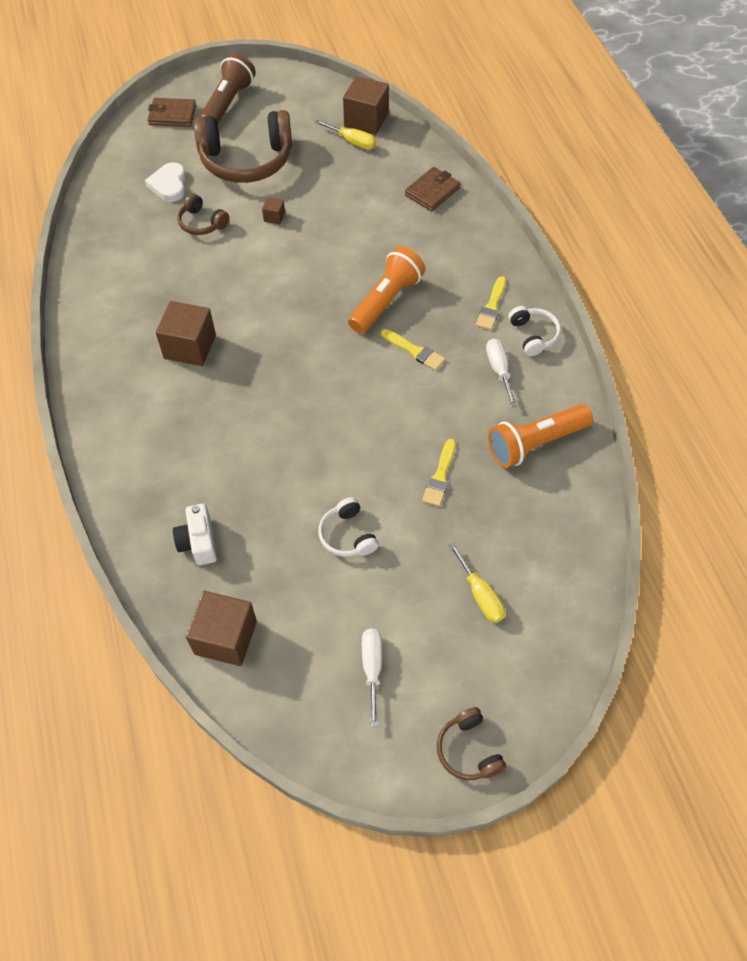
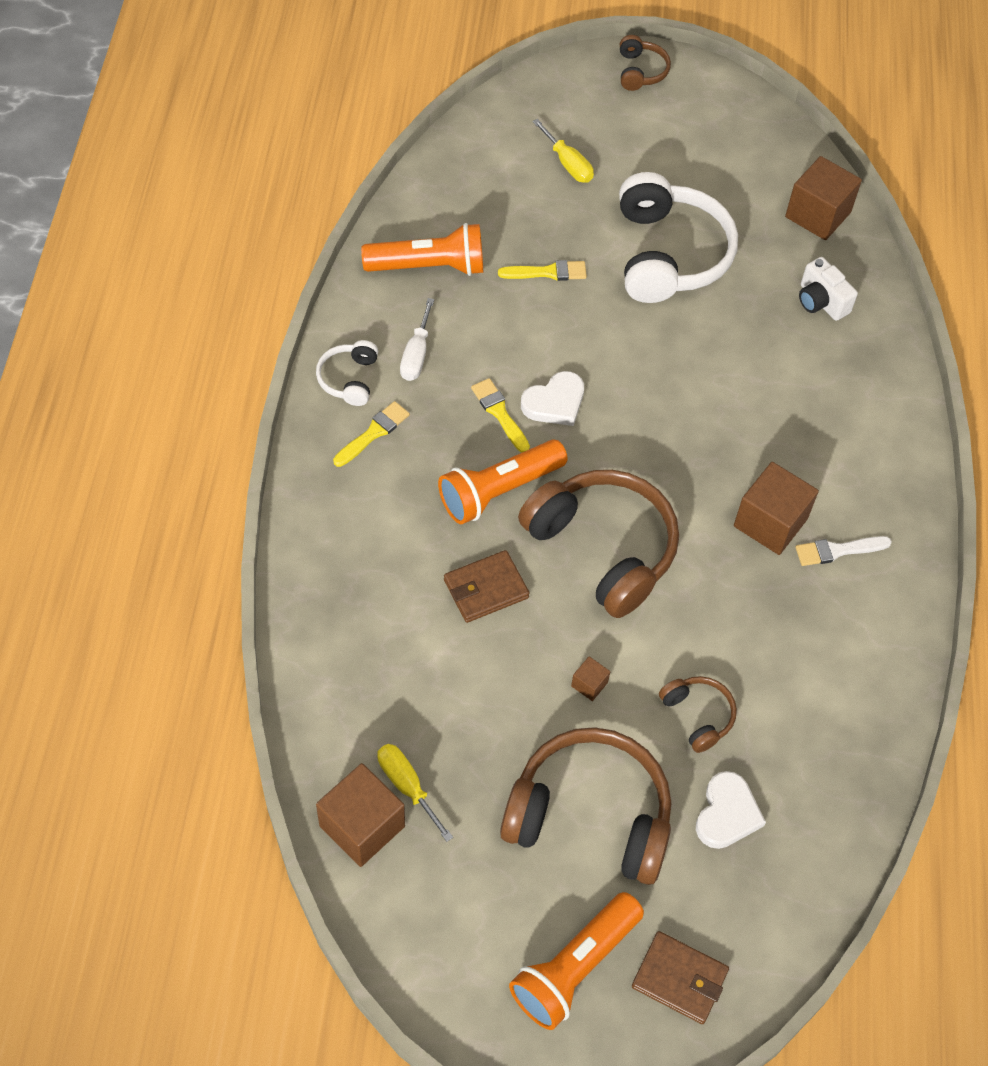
camera: 160 degrees left, 0 degrees up
white camera [173,504,217,565] -> white camera turned 135 degrees clockwise [799,257,858,321]
brown flashlight [199,53,256,125] -> orange flashlight [509,892,644,1030]
white headphones [318,497,379,557] -> white headphones [619,172,738,303], size x2.11
white screwdriver [362,628,382,727] -> none
brown wallet [405,167,461,212] -> brown wallet moved to [444,550,530,623]
yellow brush [422,439,456,507] -> yellow brush turned 45 degrees clockwise [498,260,587,281]
yellow screwdriver [449,542,505,623] -> yellow screwdriver turned 150 degrees clockwise [532,119,594,183]
none -> brown headphones [518,470,679,618]
none -> white heart [521,371,584,426]
none -> white brush [795,536,892,566]

